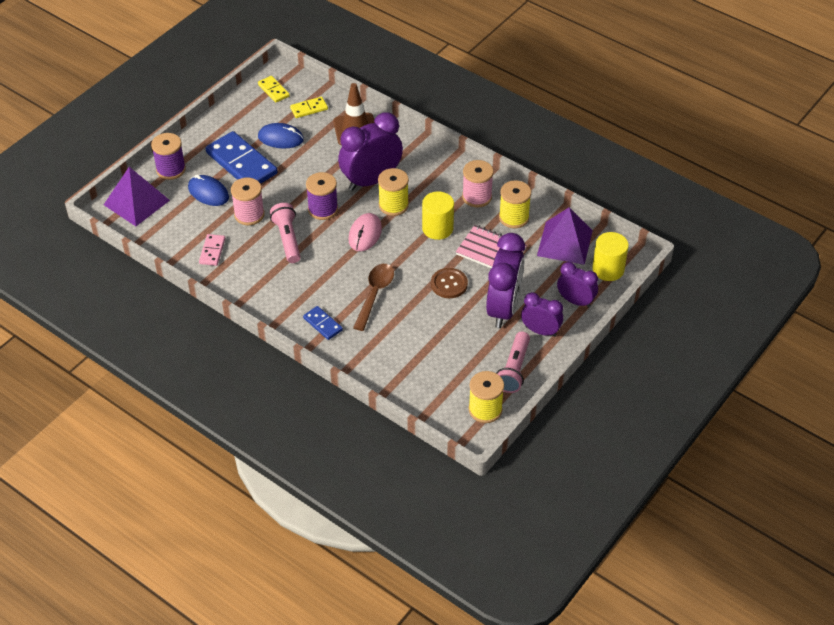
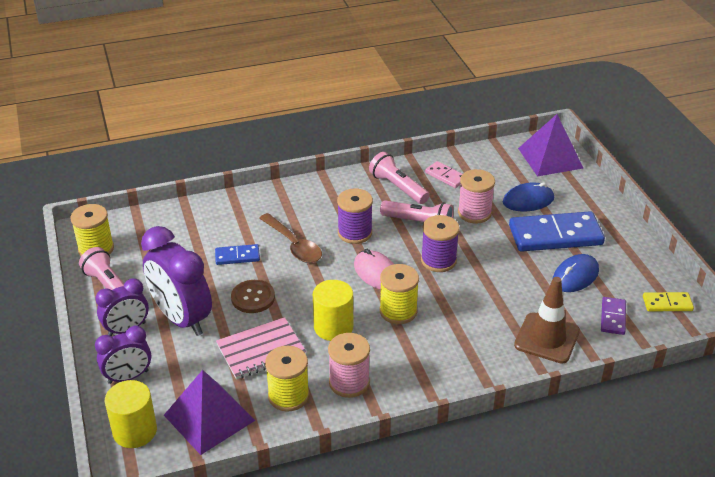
camera: 125 degrees right, 10 degrees down
purple spool [151,133,186,180] -> purple spool moved to [337,188,373,244]
yellow domino [290,97,328,118] -> purple domino [601,297,626,335]
blue domino [303,306,343,340] -> blue domino moved to [215,244,260,265]
purple clock [338,112,403,191] -> none
none -> pink flashlight [369,152,429,204]

